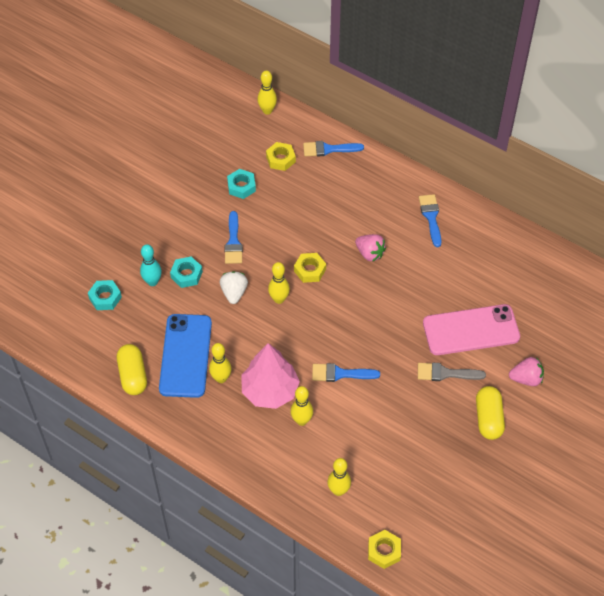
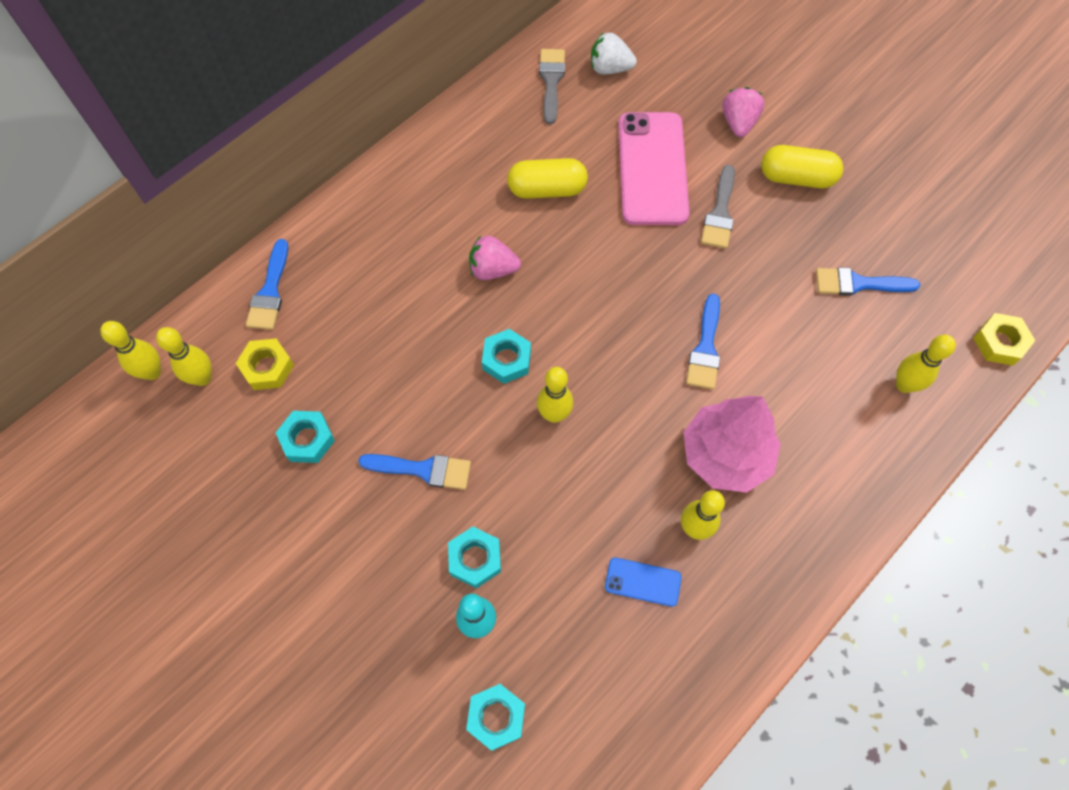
camera: 80 degrees left, 10 degrees up
yellow capsule [117,344,147,395] -> yellow capsule moved to [507,158,588,199]
blue phone [159,314,212,398] -> blue phone [605,557,682,607], size x0.45
white strawberry [220,271,248,304] -> white strawberry moved to [591,33,637,75]
yellow bowling pin [291,386,313,426] -> yellow bowling pin moved to [156,327,212,386]
yellow nut [294,253,326,283] -> turquoise nut [482,329,531,384]
pink strawberry [355,234,386,262] -> pink strawberry turned 135 degrees counterclockwise [469,236,521,280]
blue brush [419,194,442,247] -> blue brush moved to [816,267,920,296]
none -> grey brush [539,49,565,124]

